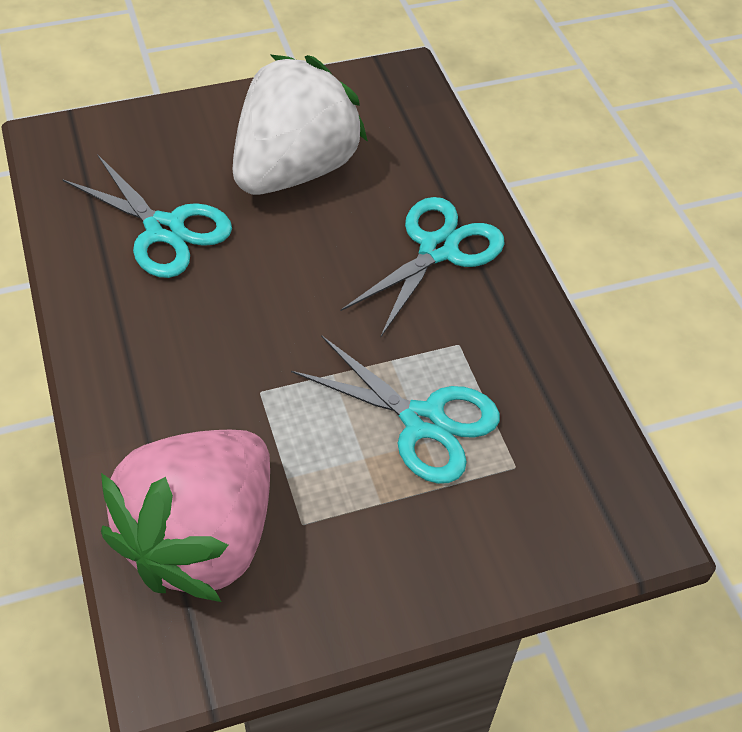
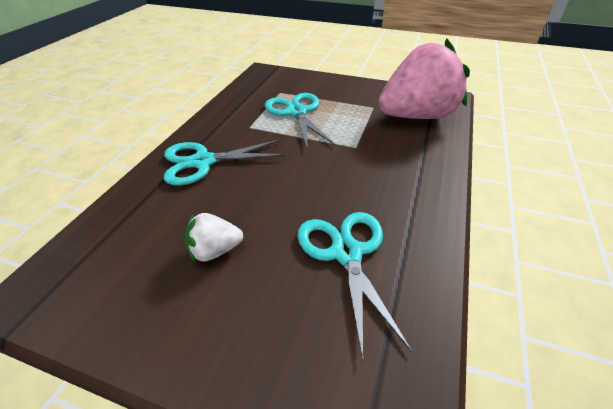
camera: 140 degrees left, 10 degrees down
white strawberry [233,55,368,195] -> white strawberry [185,213,243,263], size x0.43

